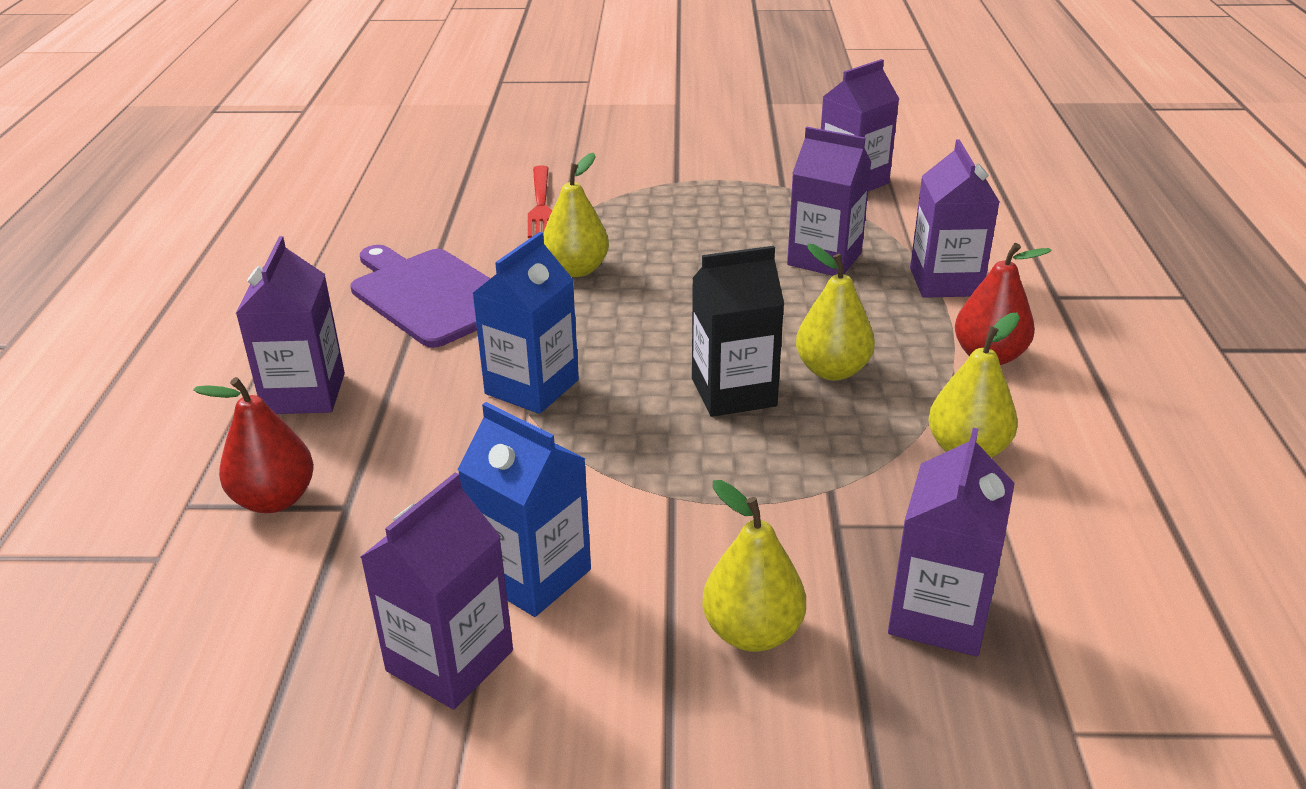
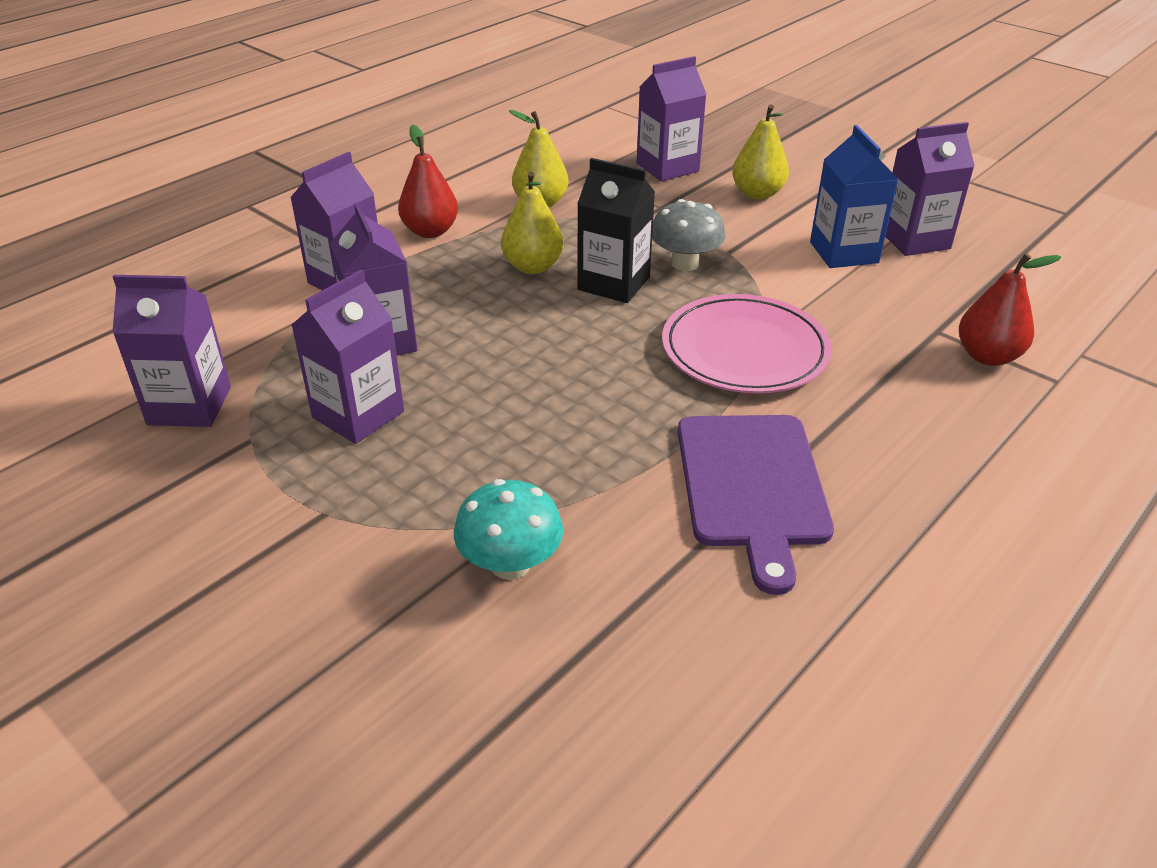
camera: 140 degrees left, 5 degrees up
purple carton [236,236,345,414] -> purple carton moved to [292,270,404,444]
blue carton [472,232,579,414] -> pink plate [662,294,832,393]
red fork [528,165,552,238] -> turquoise mushroom [454,479,563,580]
yellow pear [543,153,609,277] -> none
none -> grey mushroom [652,199,725,271]

